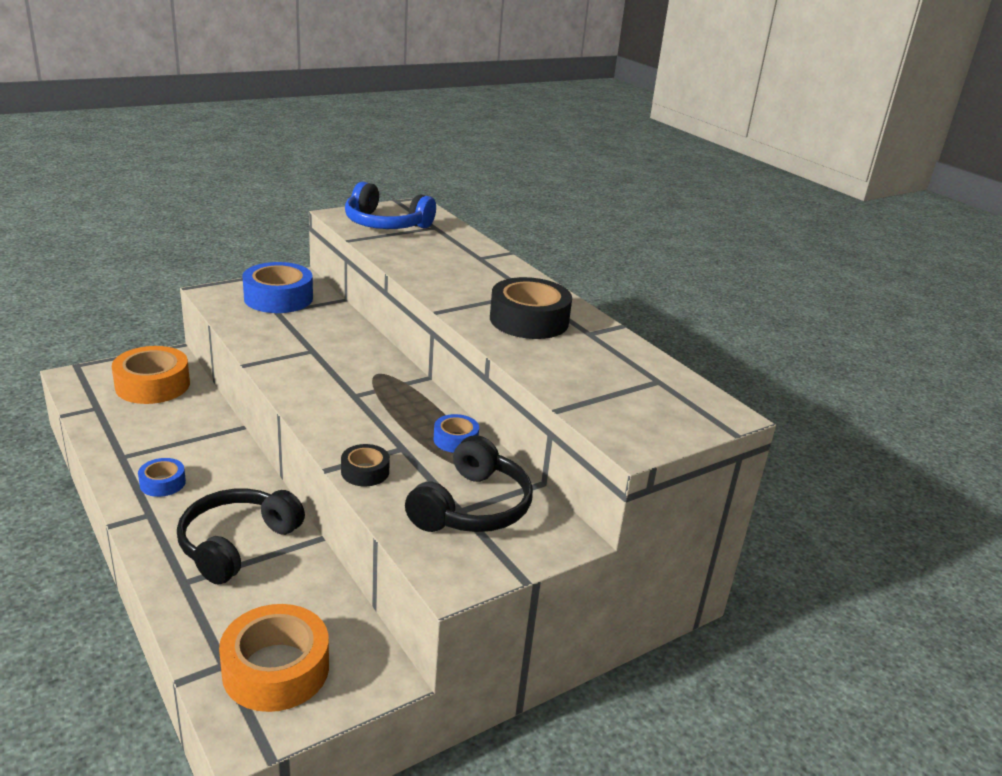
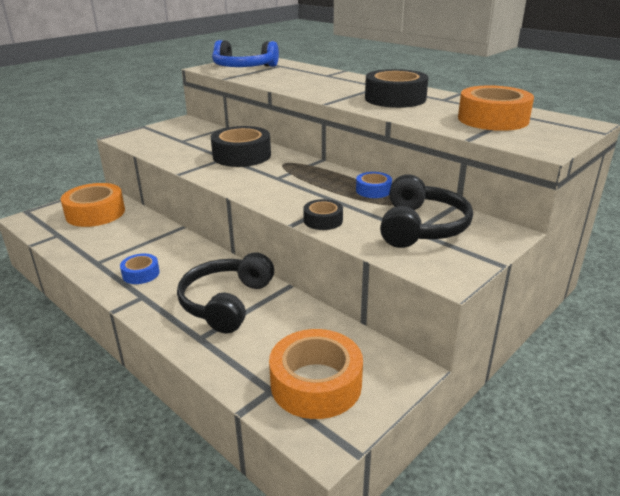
camera: 10 degrees left, 0 degrees up
blue tape [242,262,313,313] -> none
none -> black tape [211,126,271,167]
none -> orange tape [458,85,534,131]

